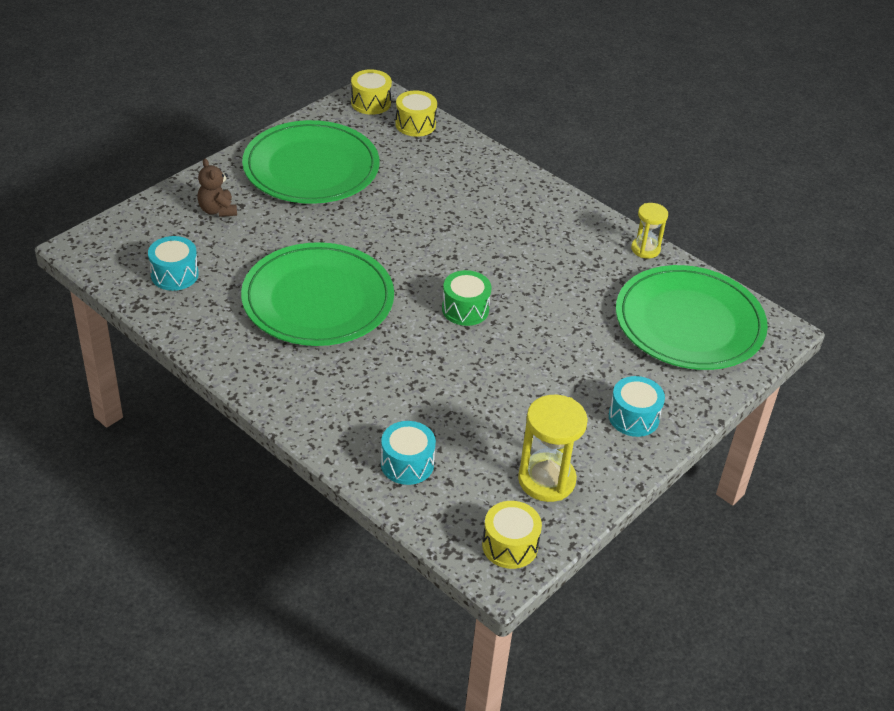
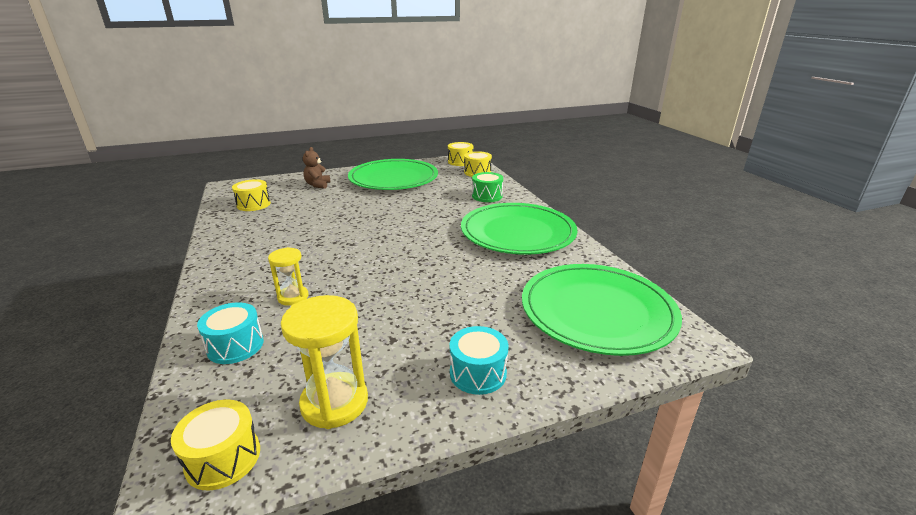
camera: 30 degrees right, 15 degrees down
turquoise drum [148,236,199,291] -> yellow drum [232,179,271,211]
green plate [241,242,394,346] -> green plate moved to [461,203,577,255]
green drum [442,270,491,326] -> green drum moved to [472,172,503,202]
yellow hourglass [631,203,668,259] -> yellow hourglass moved to [268,247,309,306]

